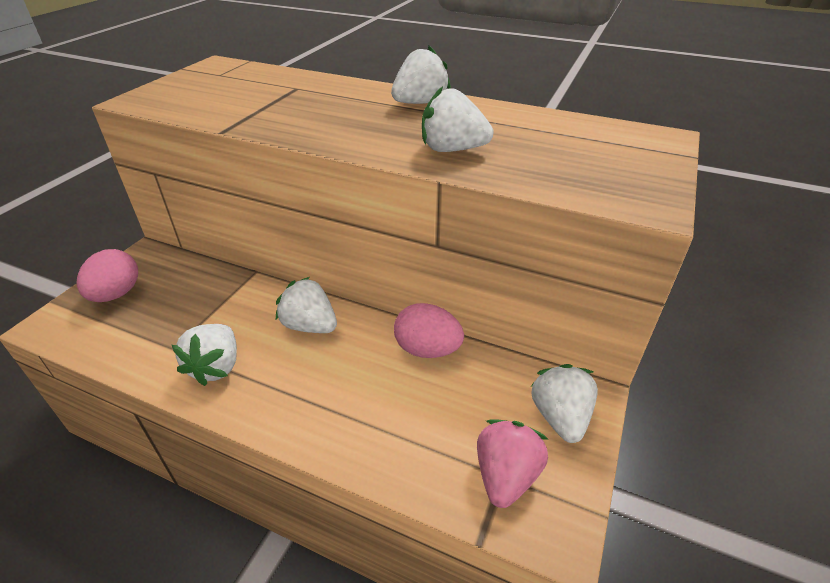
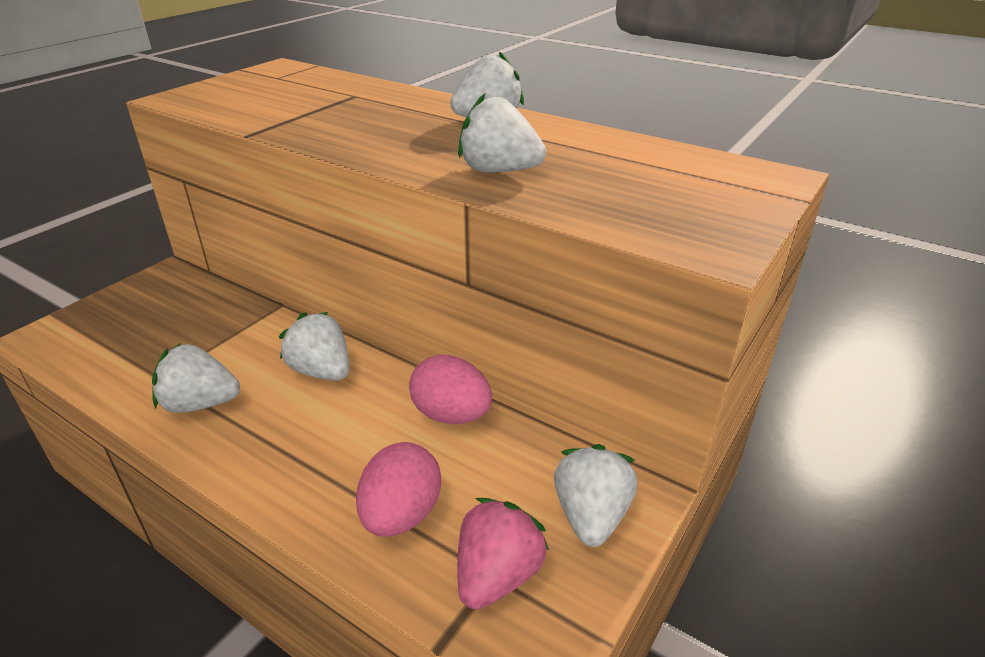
camera: 10 degrees right, 5 degrees down
pink egg [77,249,138,302] -> pink egg moved to [356,442,441,537]
white strawberry [172,324,237,386] -> white strawberry turned 75 degrees clockwise [152,343,240,413]

